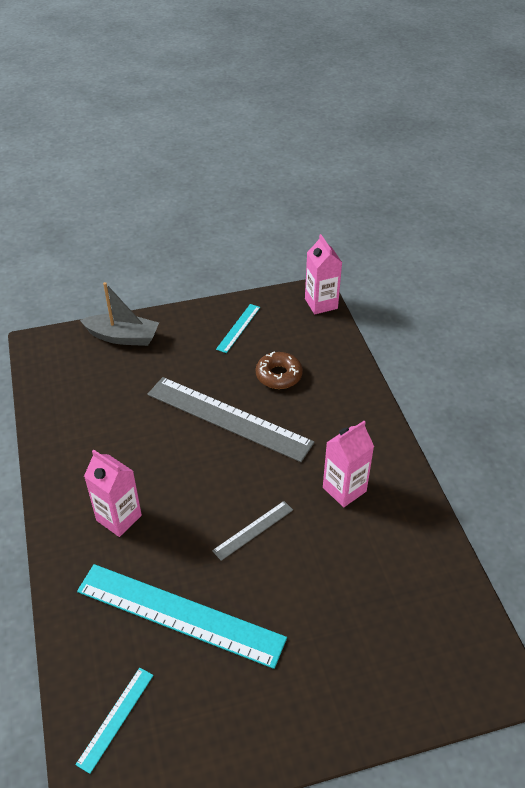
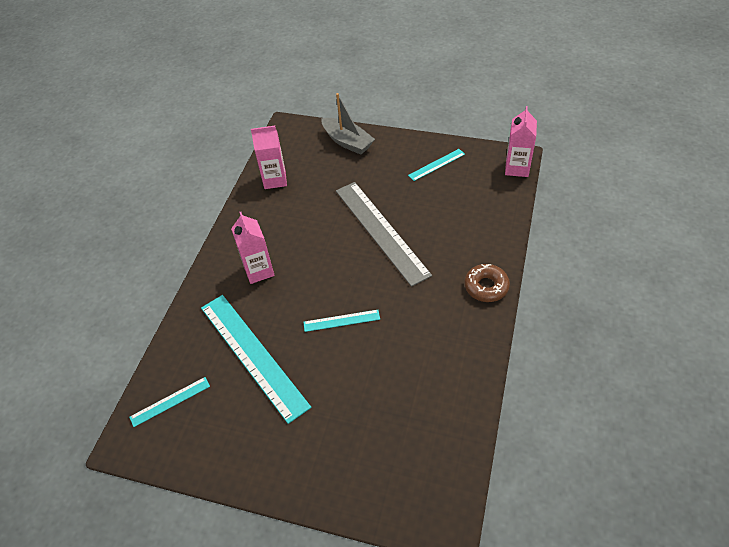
camera: 35 degrees right, 5 degrees up
grey ruler [212,501,293,561] -> turquoise ruler [303,310,380,332]
brown donut [256,351,303,389] -> brown donut moved to [464,264,510,302]
pink carton [323,421,374,507] -> pink carton moved to [251,126,287,189]

